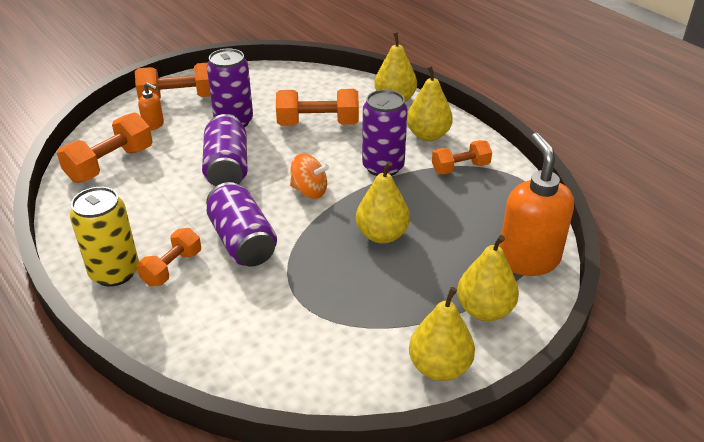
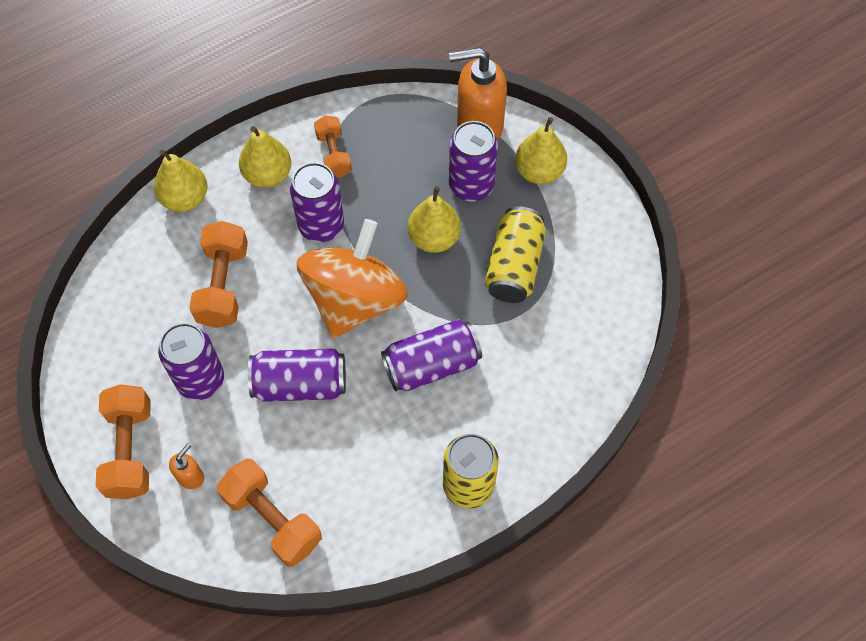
camera: 85 degrees left, 25 degrees up
orange dumbbell [137,228,201,286] -> none
orange spinning top [290,154,329,199] -> orange spinning top [297,219,408,338], size x2.18
yellow pear [409,287,475,381] -> none
none -> purple can [449,121,498,201]
none -> yellow can [485,206,546,303]

